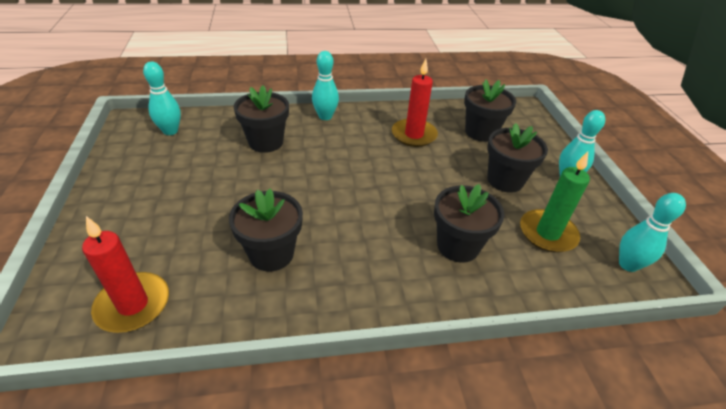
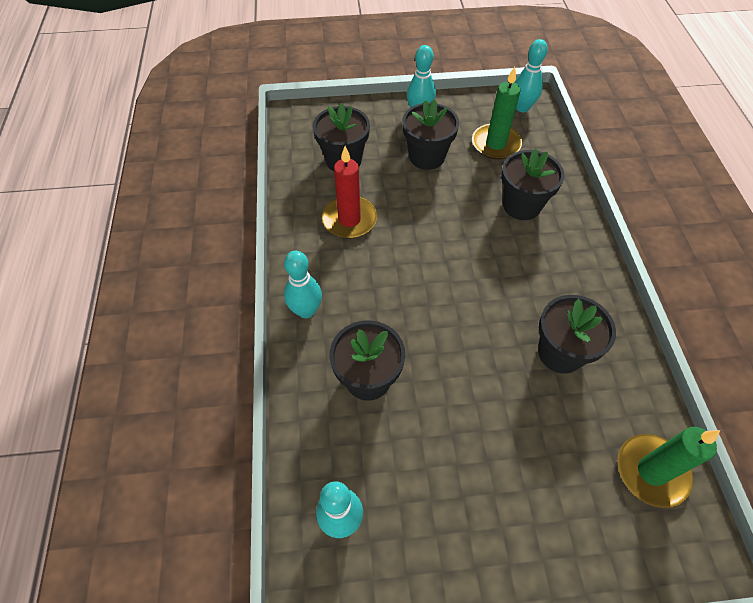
camera: 85 degrees left, 15 degrees up
red candle [82,216,169,333] -> green candle [618,427,720,508]

